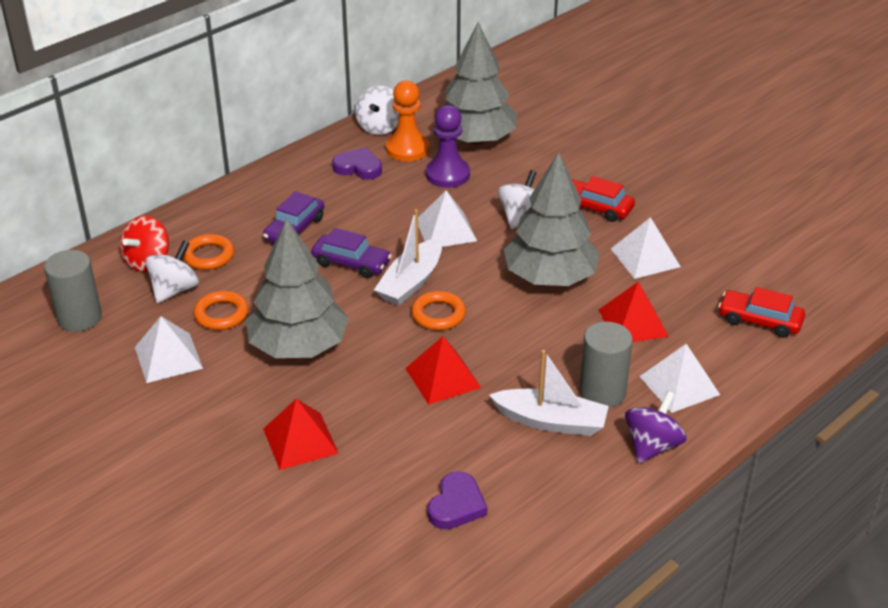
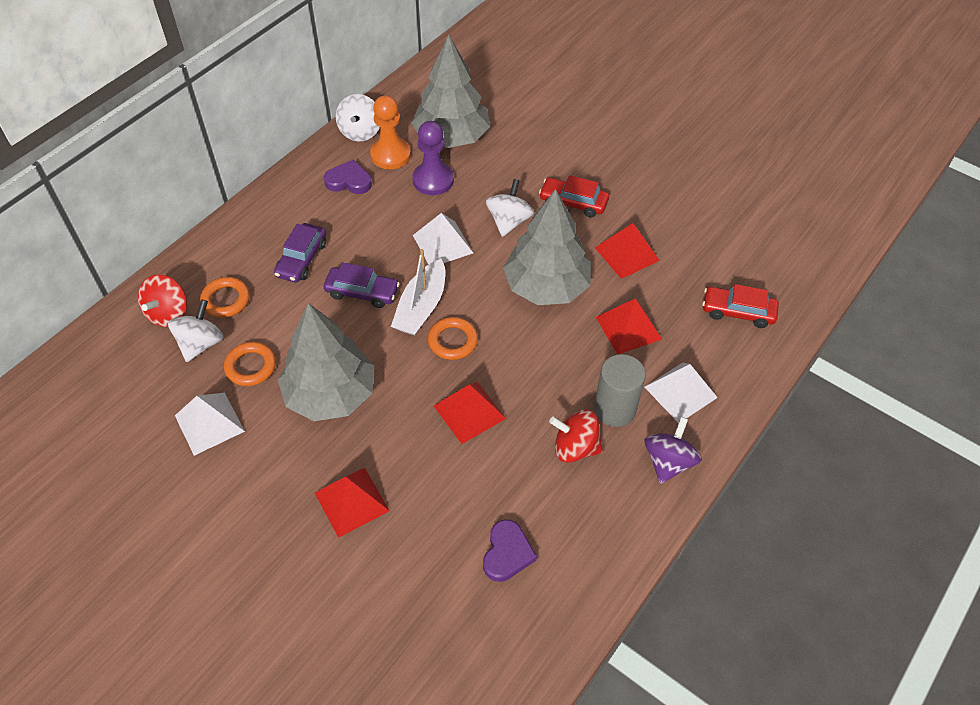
camera: 10 degrees left, 15 degrees up
grey cylinder [44,250,102,332] -> none
white boat [489,350,609,436] -> red spinning top [549,410,603,463]
white pyramid [611,217,681,279] -> red pyramid [595,223,660,279]

